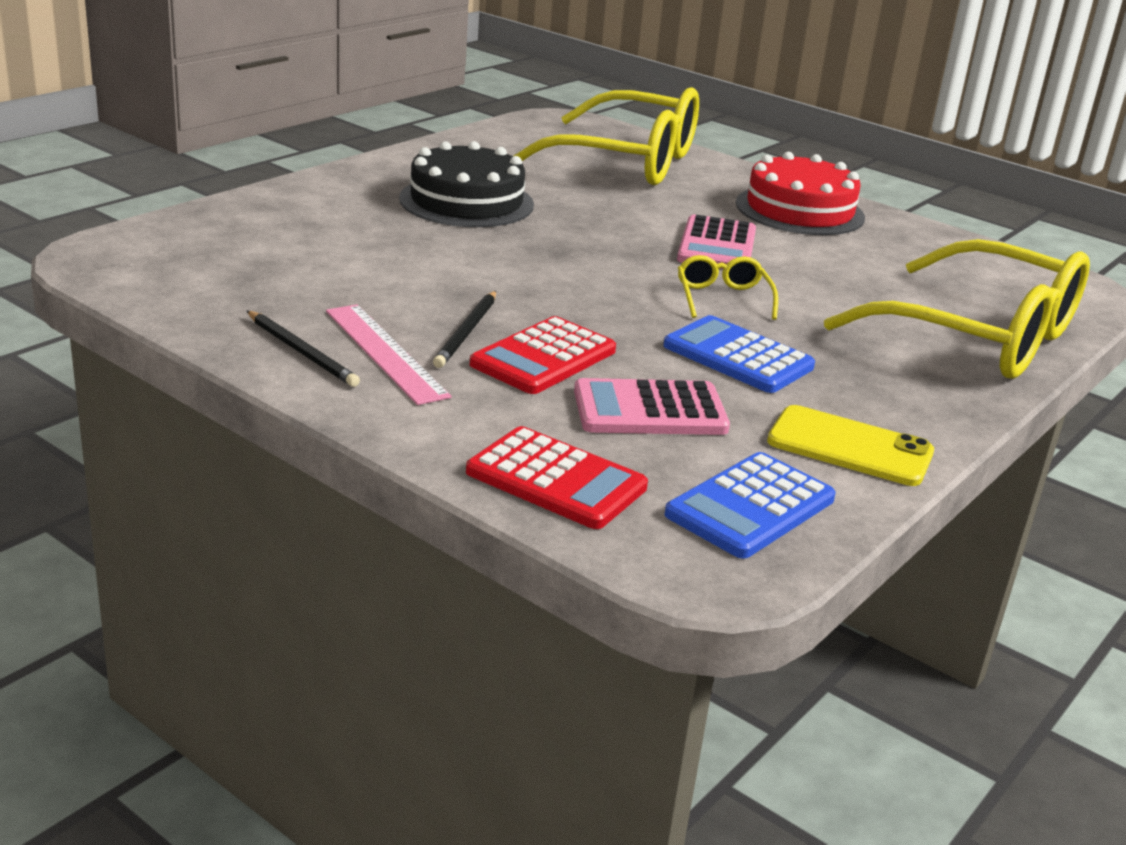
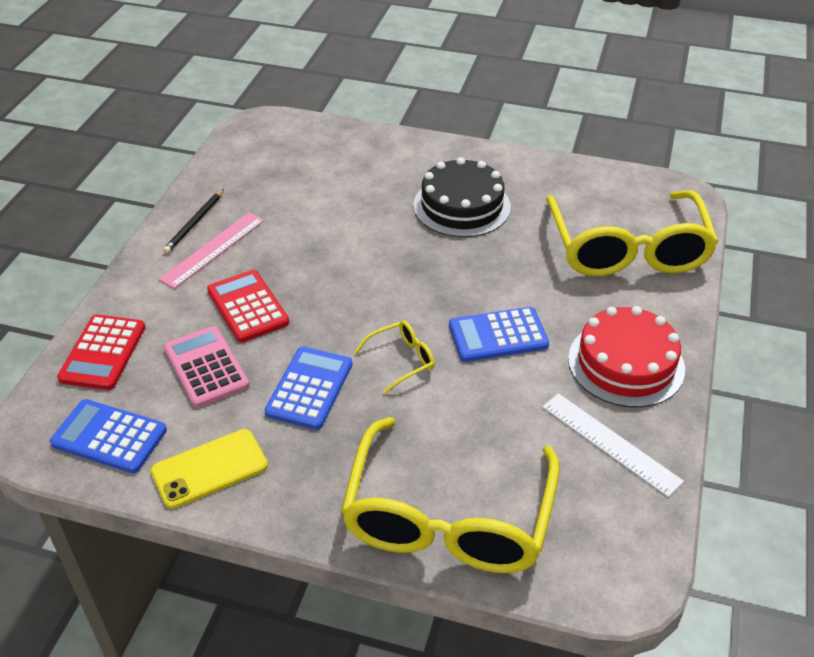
camera: 70 degrees right, 15 degrees up
black pencil [433,291,496,368] -> none
red calculator [470,316,616,394] -> red calculator turned 45 degrees clockwise [207,270,289,342]
pink calculator [677,214,756,269] -> blue calculator [449,307,549,362]
yellow phone [767,405,934,486] -> yellow phone turned 60 degrees clockwise [151,429,268,509]
none -> white ruler [542,393,684,497]

